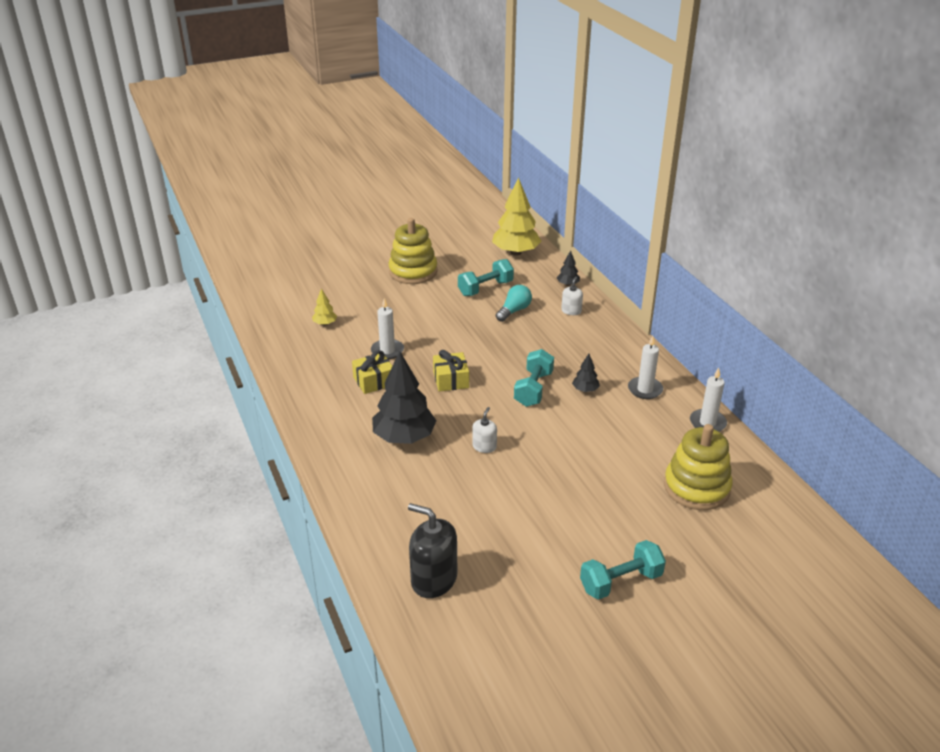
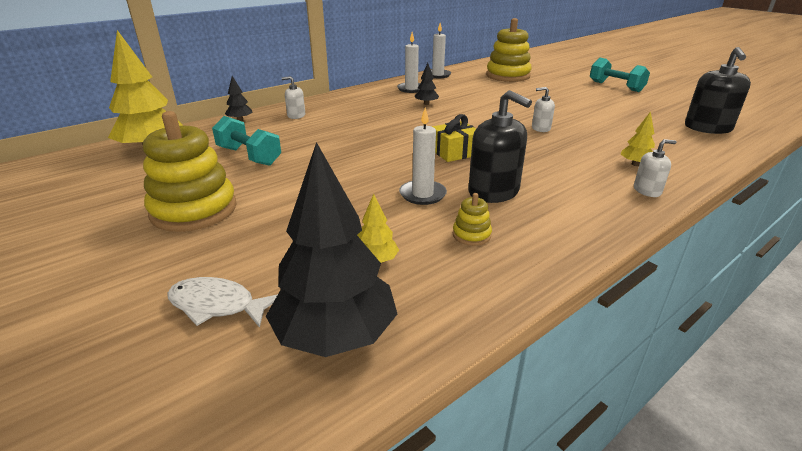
camera: 105 degrees left, 5 degrees down
yellow gift [352,350,392,394] -> black soap dispenser [468,90,532,203]
black tree [372,351,437,444] -> black tree moved to [266,142,397,357]
turquoise light bulb [496,285,532,322] -> none
turquoise dumbbell [514,349,554,407] -> none
none -> white fish [167,277,278,328]
none -> yellow stacking toy [453,193,492,246]
none -> yellow tree [621,111,655,166]
none -> white soap dispenser [634,139,676,197]

